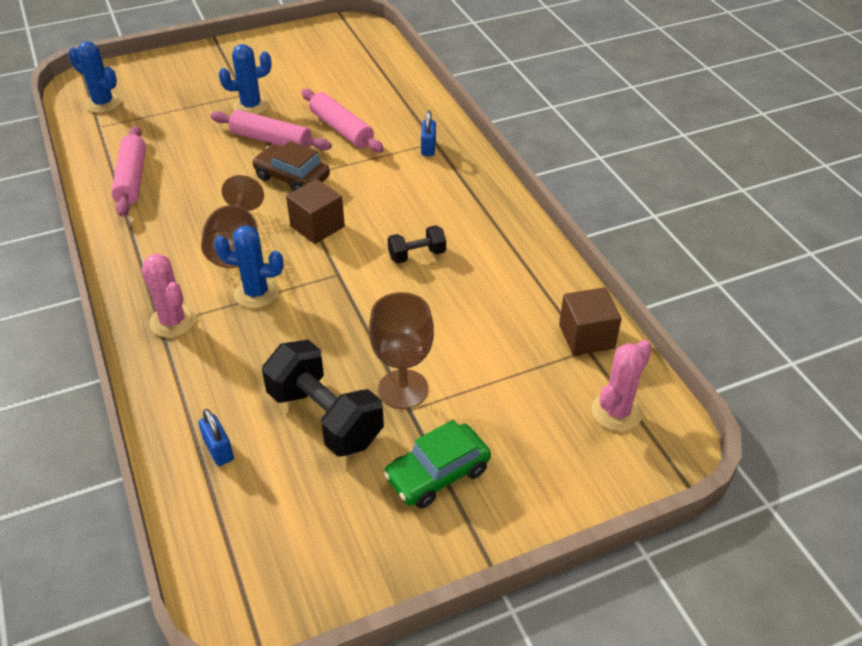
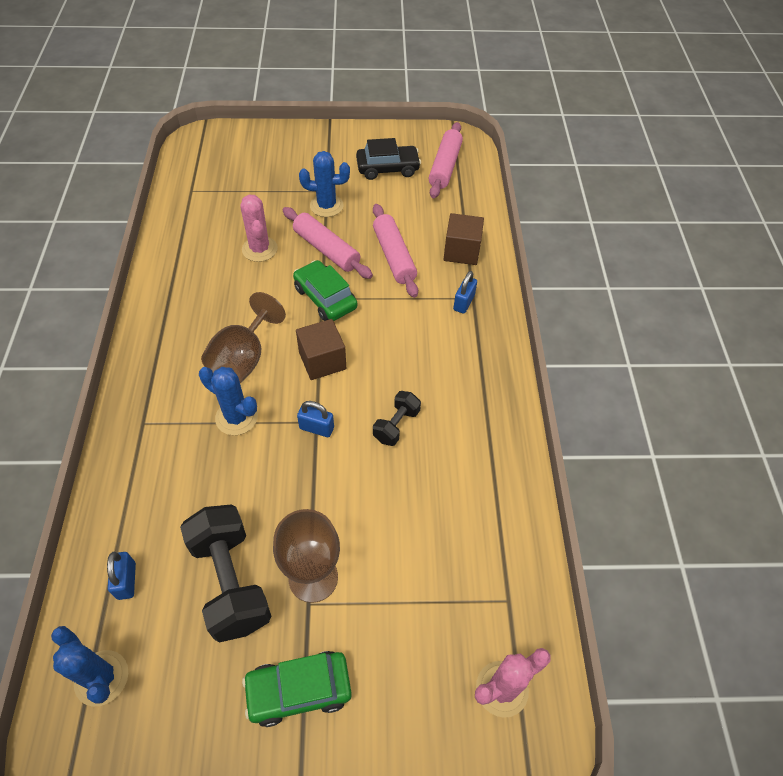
camera: 20 degrees right, 10 degrees up
blue cactus [68,41,121,113] -> blue cactus moved to [51,626,128,706]
pink rolling pin [111,126,146,217] -> pink rolling pin moved to [429,122,463,198]
pink cactus [141,254,196,338] -> pink cactus moved to [240,195,278,262]
brown car [252,141,330,191] -> green car [293,260,358,321]
black dumbbell [388,225,446,263] -> black dumbbell turned 60 degrees counterclockwise [373,391,421,446]
brown cube [559,287,622,356] -> brown cube moved to [443,213,484,265]
none -> blue padlock [297,401,334,437]
none -> black car [356,138,421,180]

